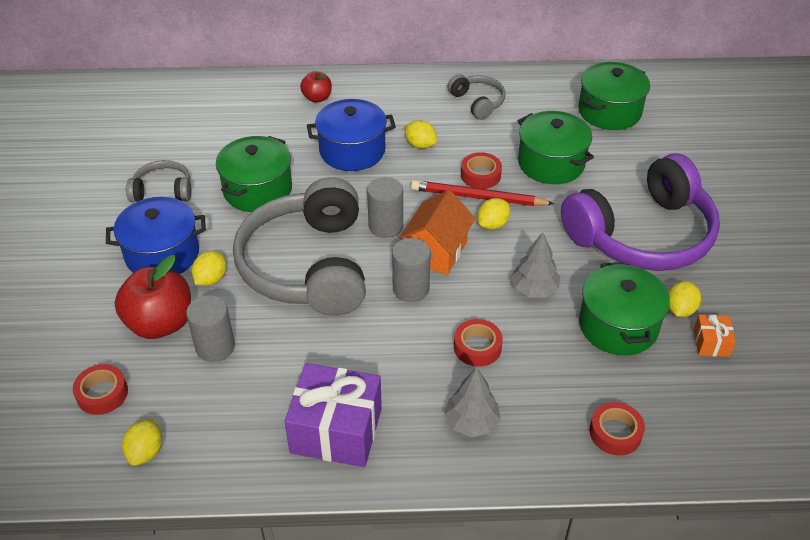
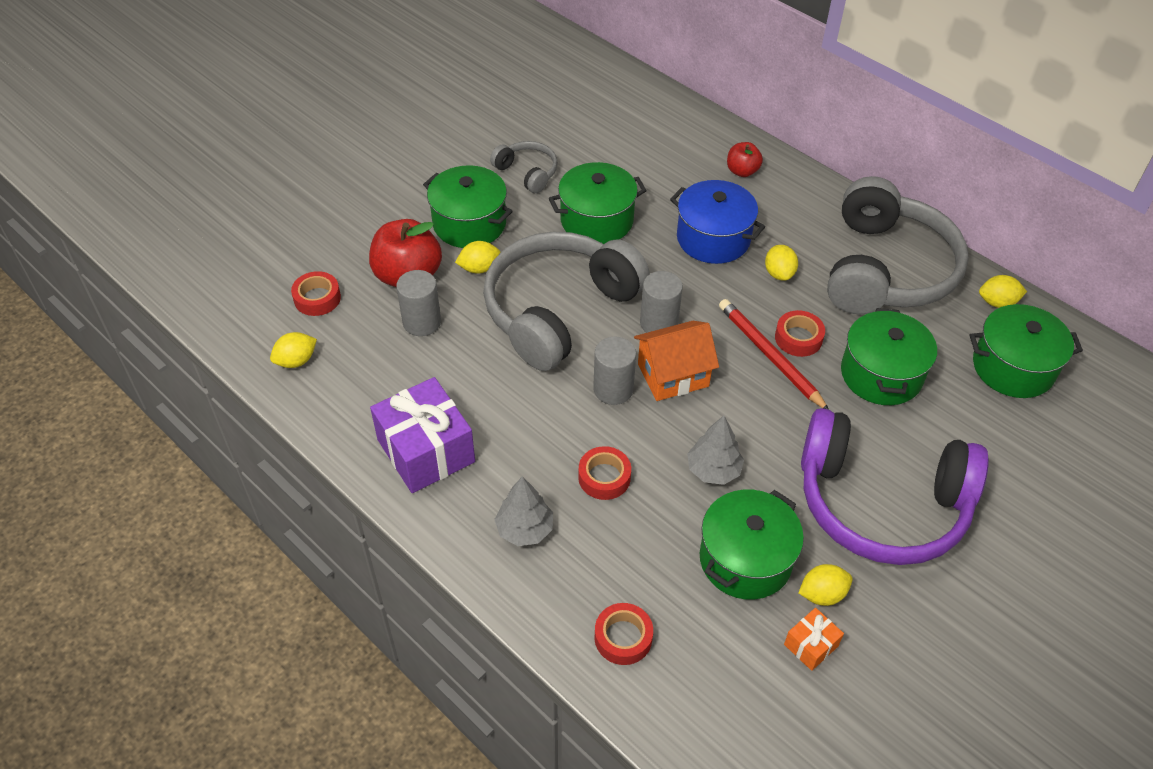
camera: 45 degrees right, 5 degrees up
blue pot [106,197,206,274] -> green pot [423,165,513,248]
grey headphones [447,74,506,120] -> grey headphones [827,176,969,314], size x2.21
yellow lemon [477,198,510,230] -> yellow lemon moved to [979,275,1027,308]

